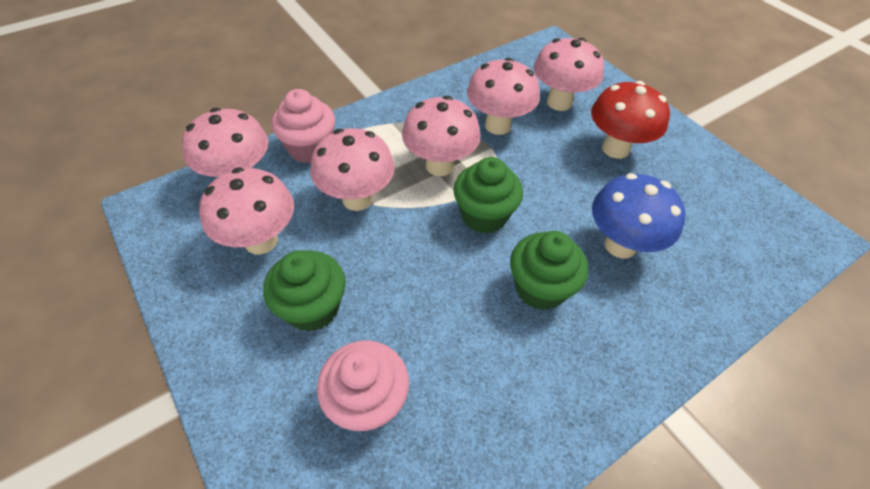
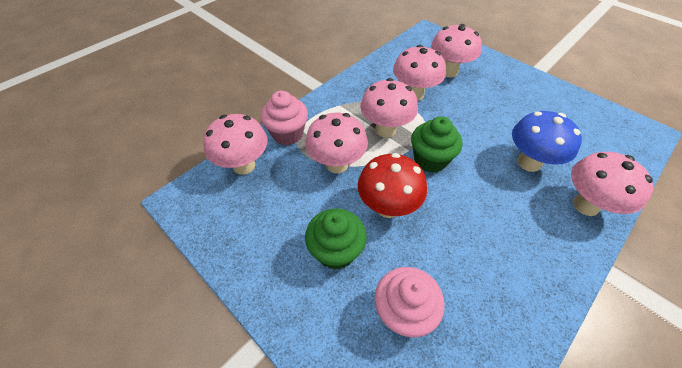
camera: 10 degrees left, 0 degrees up
pink mushroom [200,167,294,254] -> pink mushroom moved to [571,152,653,216]
green cupcake [510,231,588,310] -> none
red mushroom [591,81,670,159] -> red mushroom moved to [358,153,427,218]

